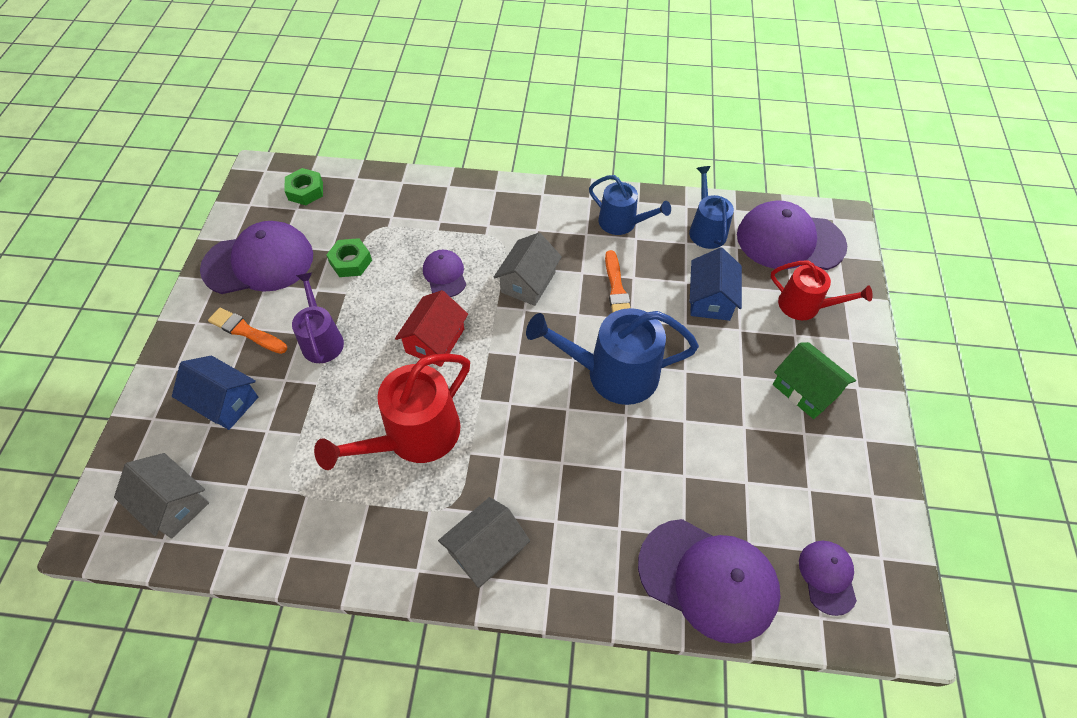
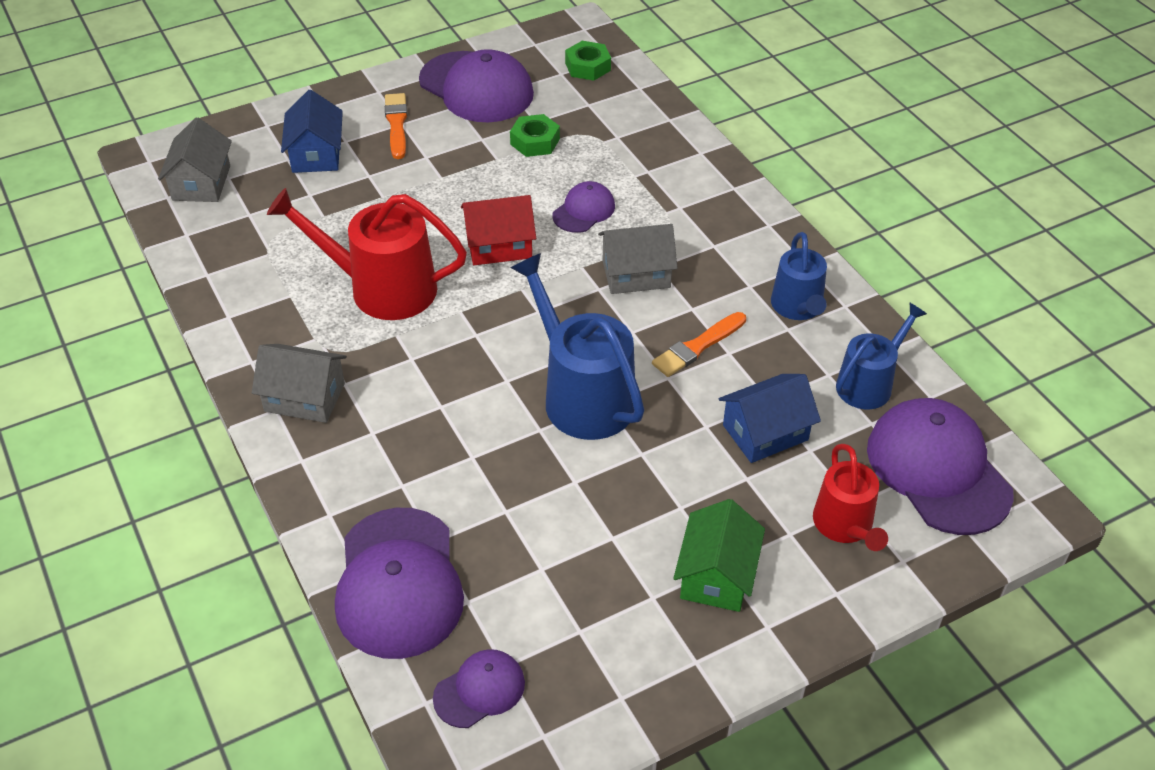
camera: 55 degrees right, 10 degrees down
purple watering can [292,272,344,363] -> none

